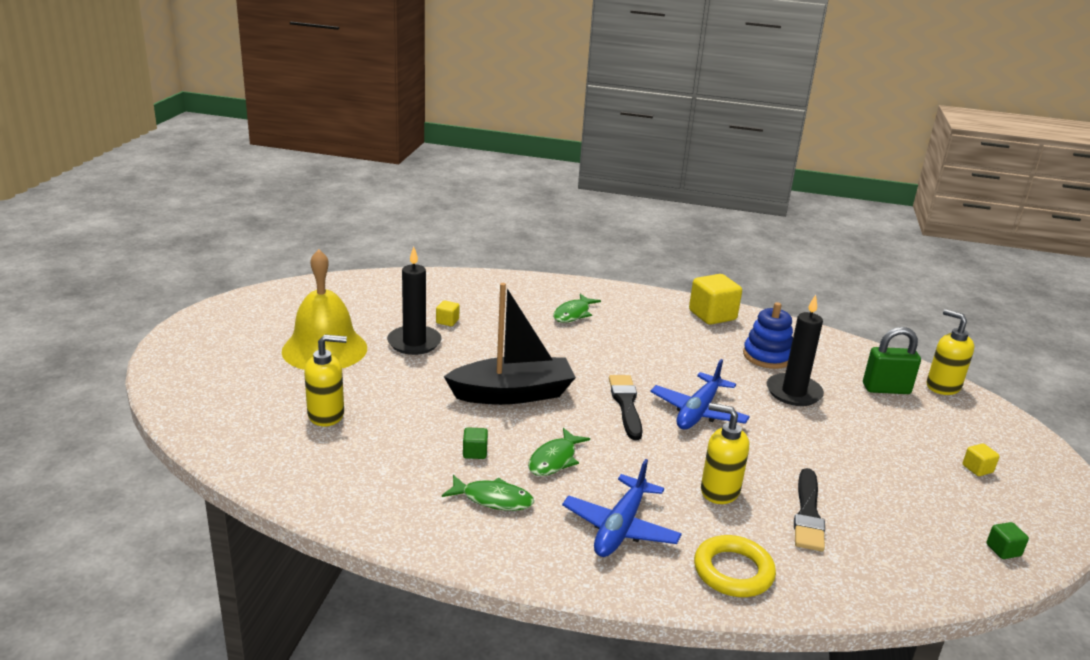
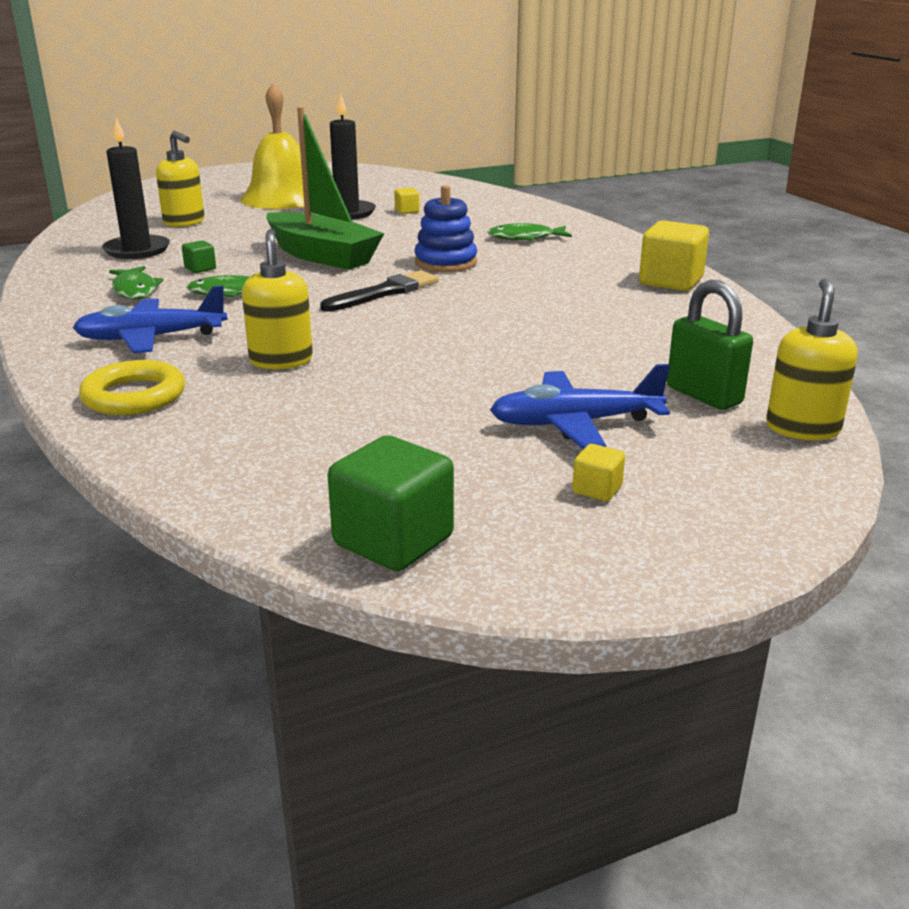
camera: 55 degrees right, 0 degrees up
black boat [444,283,576,405] -> green boat [266,107,384,270]
blue plane [650,359,750,429] -> blue plane moved to [490,364,670,449]
blue stacking toy [743,302,793,369] -> blue stacking toy moved to [415,185,477,272]
black candle [767,295,824,406] -> black candle moved to [102,118,170,259]
black brush [794,468,825,552] -> none
green cube [987,522,1029,559] -> green cube [328,435,454,571], size x2.09

